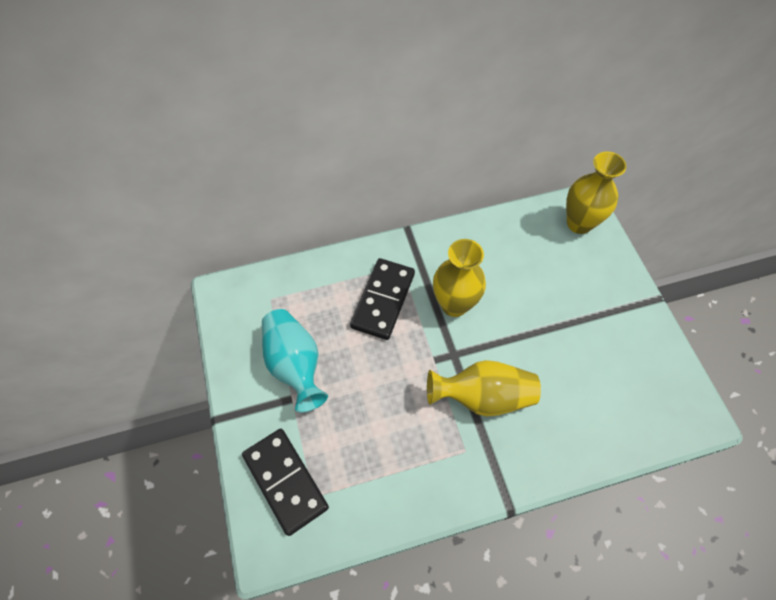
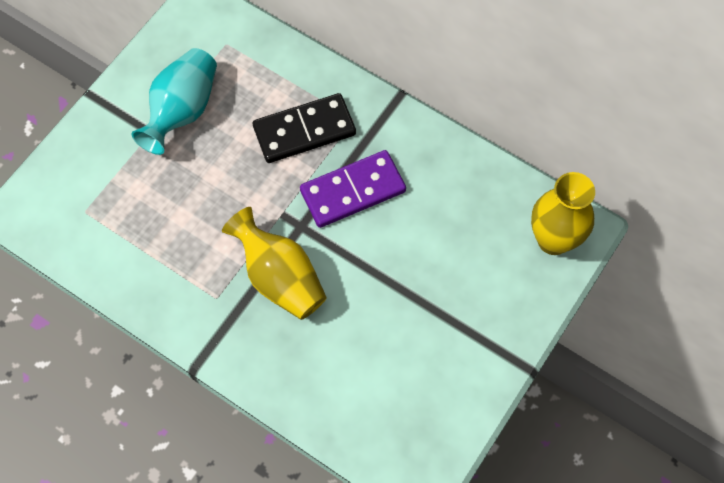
camera: 50 degrees right, 5 degrees up
black domino [242,429,329,536] -> none
yellow vase [433,239,486,317] -> purple domino [300,150,406,228]

